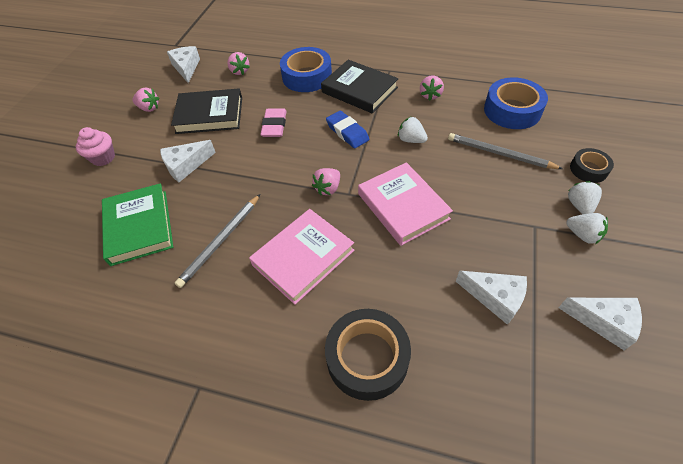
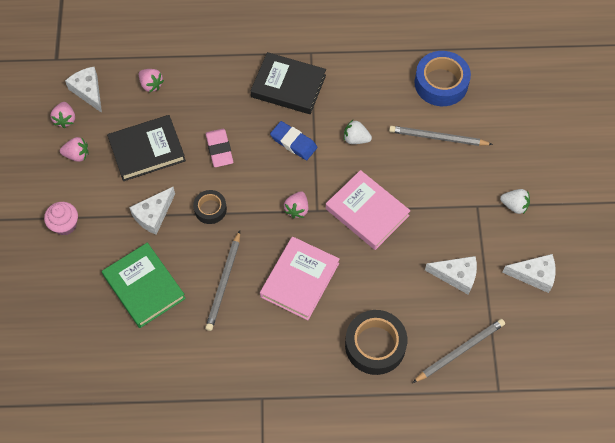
camera: 20 degrees left, 10 degrees up
blue tape [280,47,332,92] -> none
pink strawberry [420,75,444,101] -> pink strawberry moved to [50,102,75,128]
white strawberry [568,181,602,214] -> none
black tape [570,148,614,183] -> black tape moved to [193,190,227,224]
none -> grey pencil [412,319,505,383]

